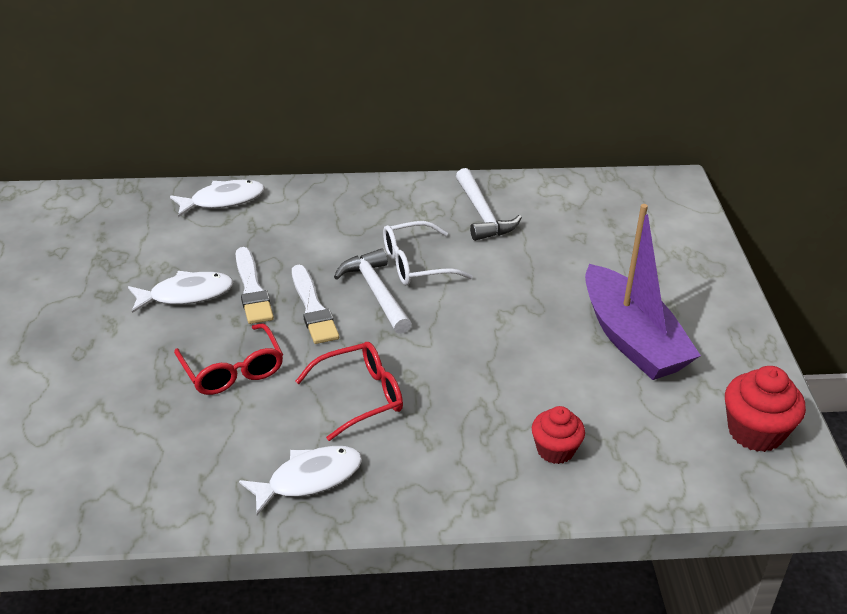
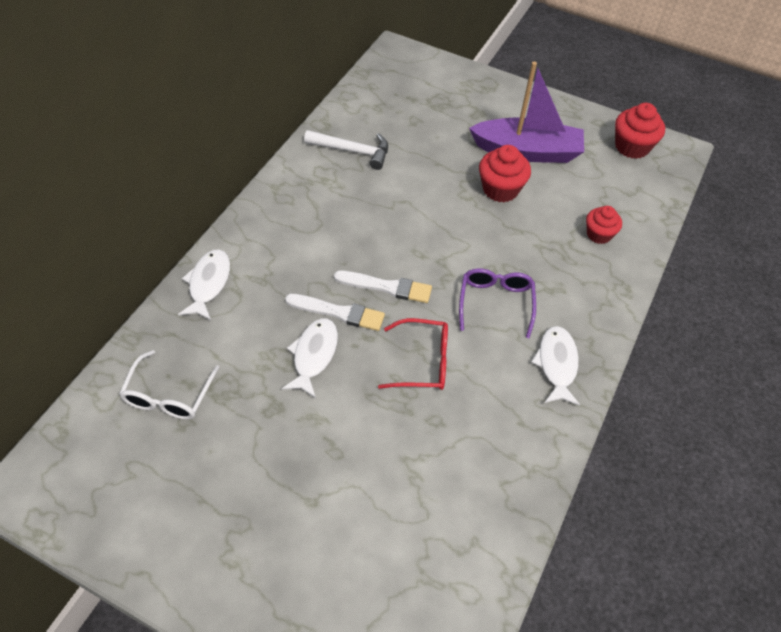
camera: 60 degrees left, 15 degrees up
red glasses [295,342,403,441] -> purple glasses [459,268,536,338]
white hammer [334,249,412,334] -> none
white glasses [383,221,473,285] -> white glasses moved to [119,350,220,420]
none -> red cupcake [479,145,531,202]

